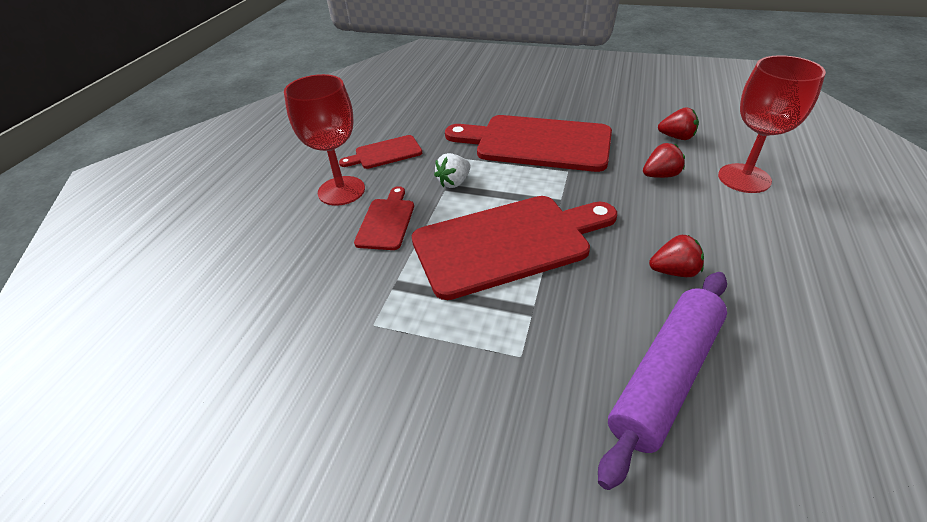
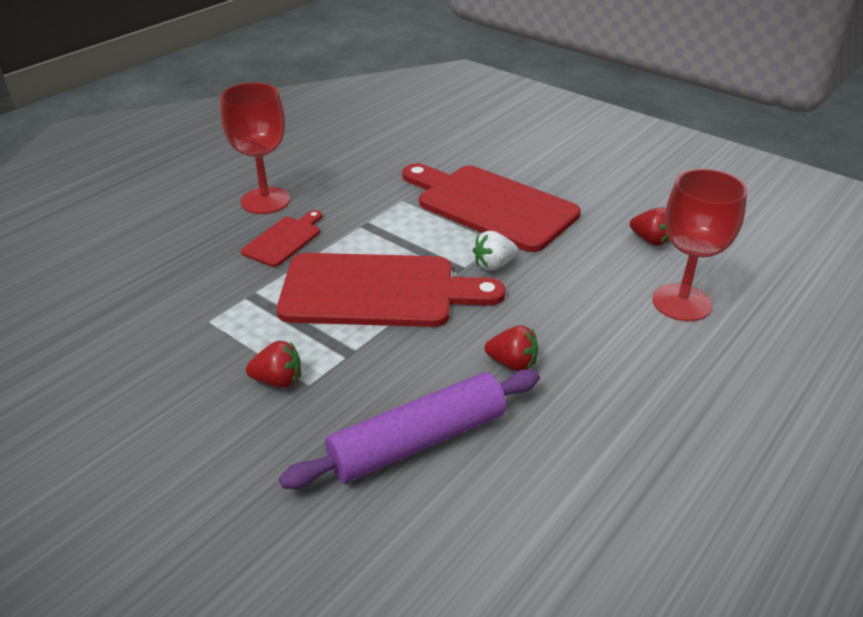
camera: 20 degrees right, 5 degrees down
red cutting board [339,135,422,169] -> none
white strawberry [434,153,471,188] -> white strawberry moved to [473,231,518,271]
red strawberry [643,143,685,178] -> red strawberry moved to [246,341,301,388]

